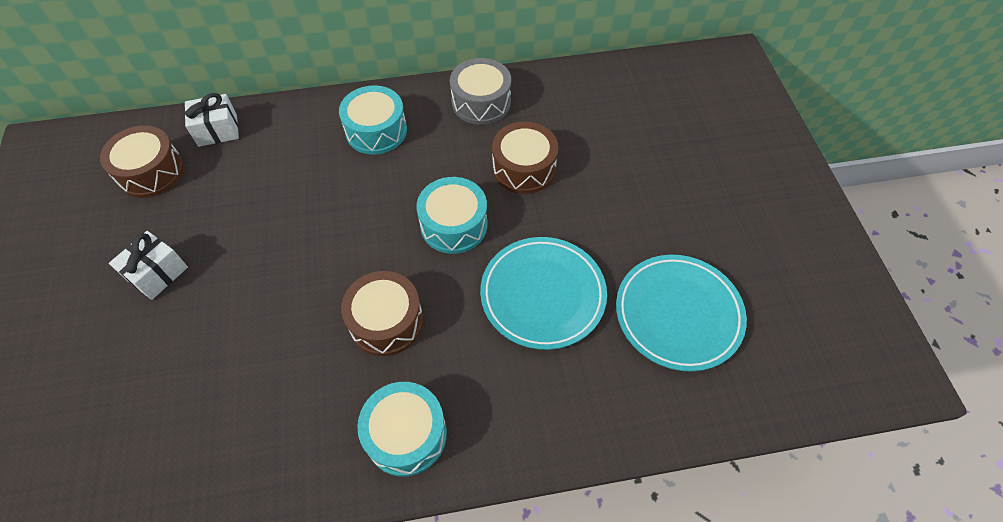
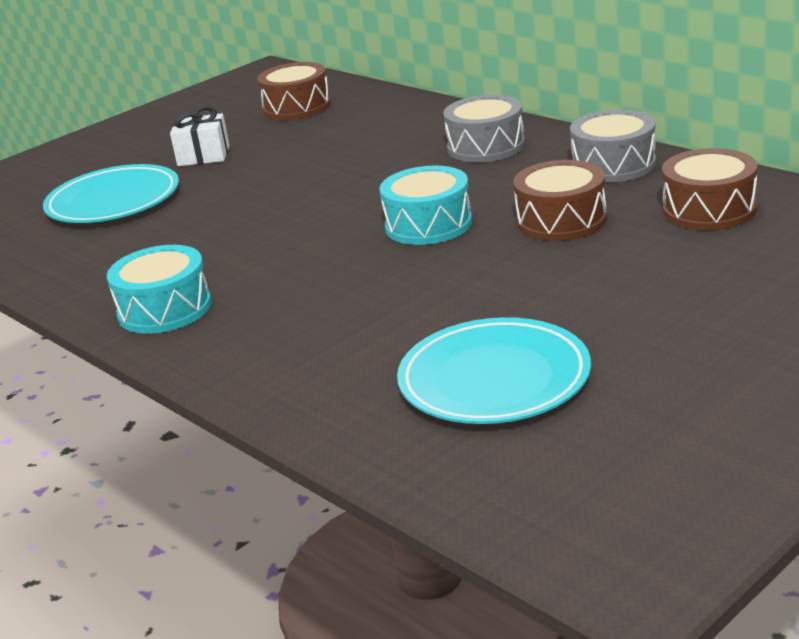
camera: 60 degrees right, 30 degrees down
white gift [184,93,239,147] -> none
turquoise drum [339,85,407,155] -> grey drum [443,95,525,162]
brown drum [341,271,423,356] -> brown drum moved to [662,148,757,230]
turquoise plate [480,237,607,350] -> turquoise plate moved to [43,164,179,223]

